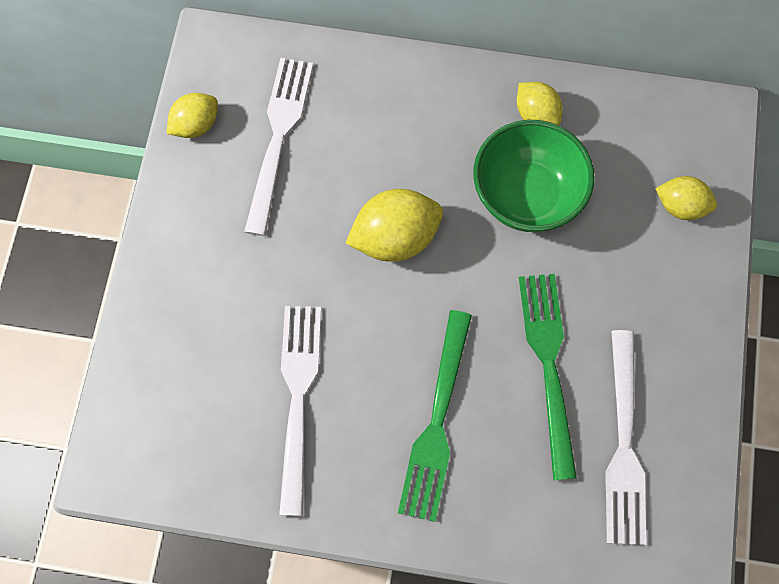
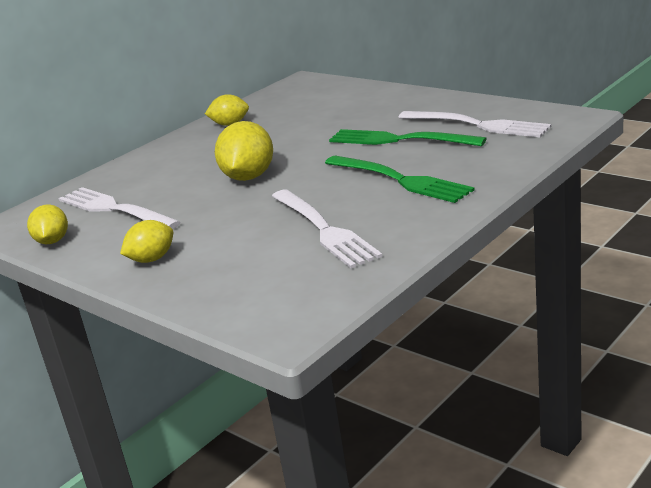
camera: 55 degrees left, 45 degrees down
white fork [279,306,321,516] -> white fork turned 150 degrees counterclockwise [272,189,383,268]
green bowl [473,120,595,232] -> none
yellow lemon [655,176,717,220] -> yellow lemon moved to [120,220,173,263]

